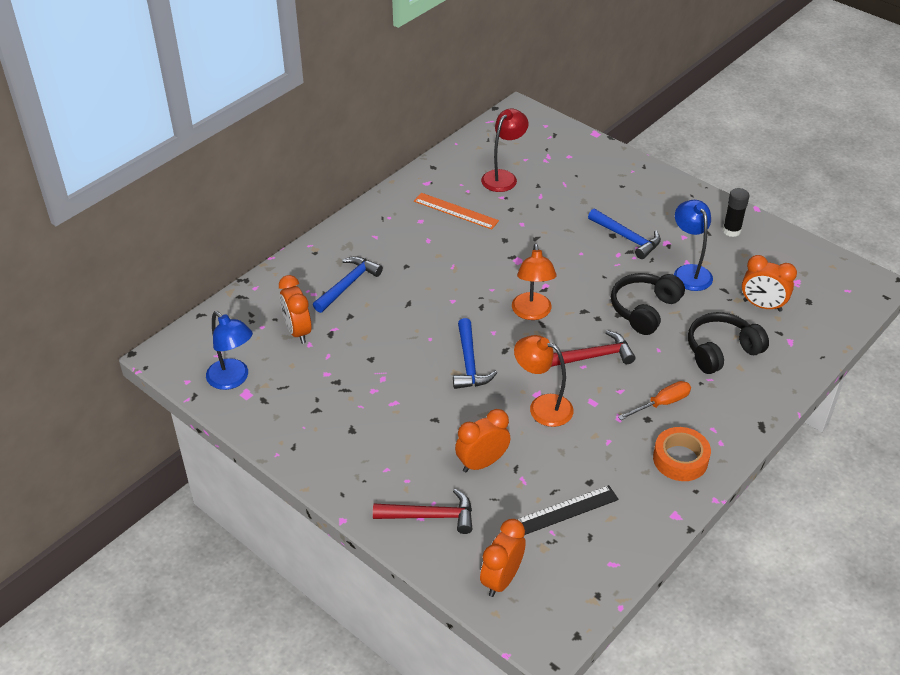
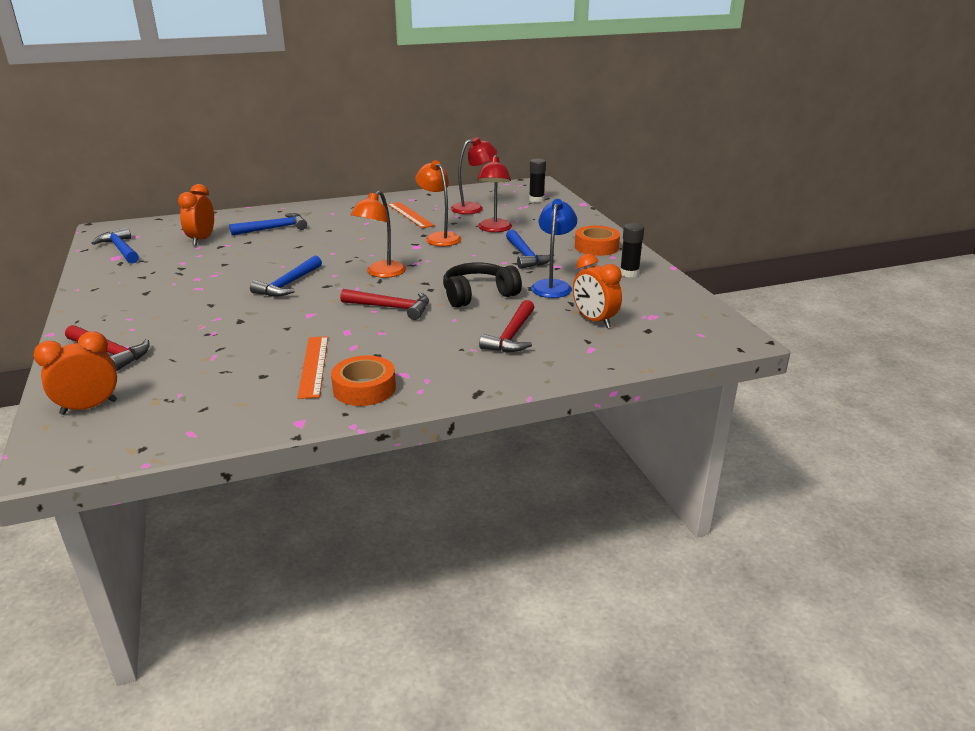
camera: 30 degrees right, 15 degrees down
blue lamp [206,311,253,390] -> blue hammer [92,227,139,264]
orange clock [455,409,510,473] -> none
orange lamp [514,335,574,427] -> orange lamp moved to [415,160,461,247]
black ruler [517,485,619,535] -> none
orange screwdriver [618,381,691,420] -> none
black headphones [688,312,769,374] -> red hammer [479,300,534,352]
none -> orange ruler [298,336,328,399]
none -> red lamp [477,155,512,232]
none -> black glue stick [529,159,546,203]
none -> orange tape [575,226,620,256]

